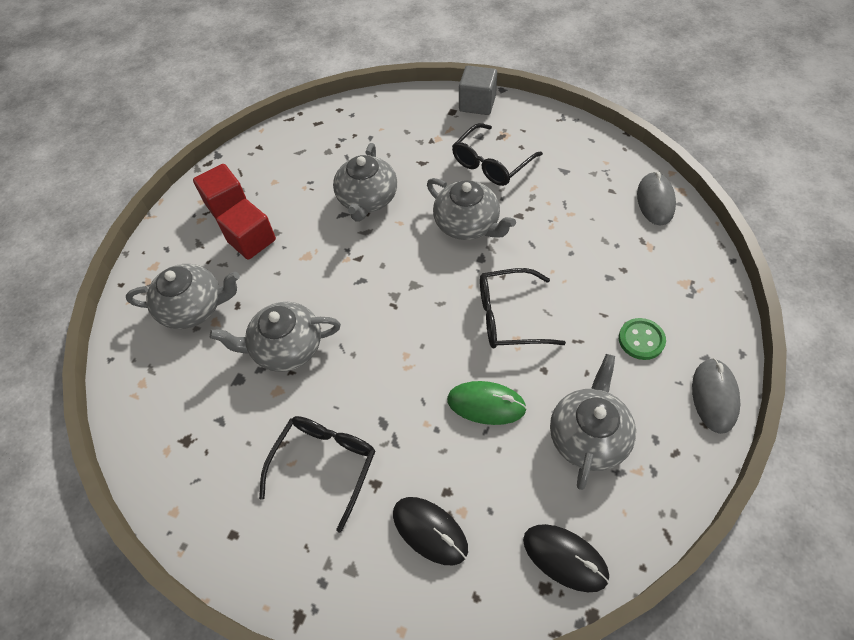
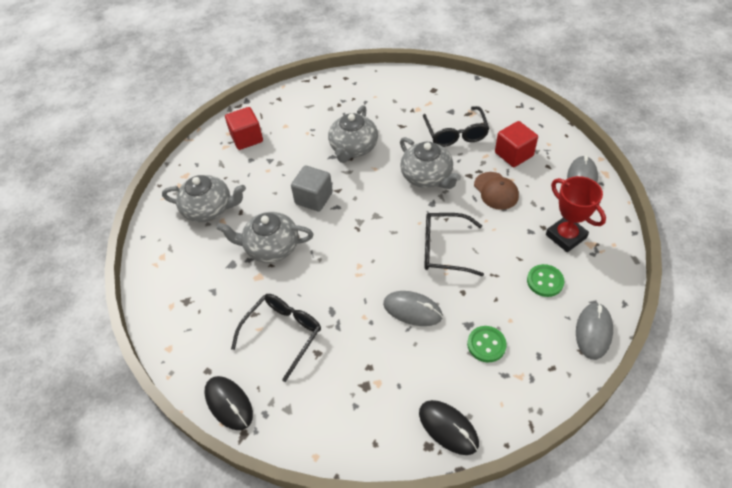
camera: 10 degrees right, 5 degrees down
red cube [216,199,276,260] -> red cube moved to [495,121,538,167]
black mouse [393,497,468,565] -> black mouse moved to [204,376,253,430]
green mouse [447,381,527,425] -> grey mouse [383,291,443,326]
black glasses [452,123,543,186] -> black glasses turned 60 degrees counterclockwise [423,106,489,147]
grey cube [459,66,497,115] -> grey cube moved to [291,165,333,212]
grey teapot [550,354,636,490] -> green button [467,326,507,362]
none -> brown cap [474,172,519,210]
none -> red trophy [546,176,606,252]

